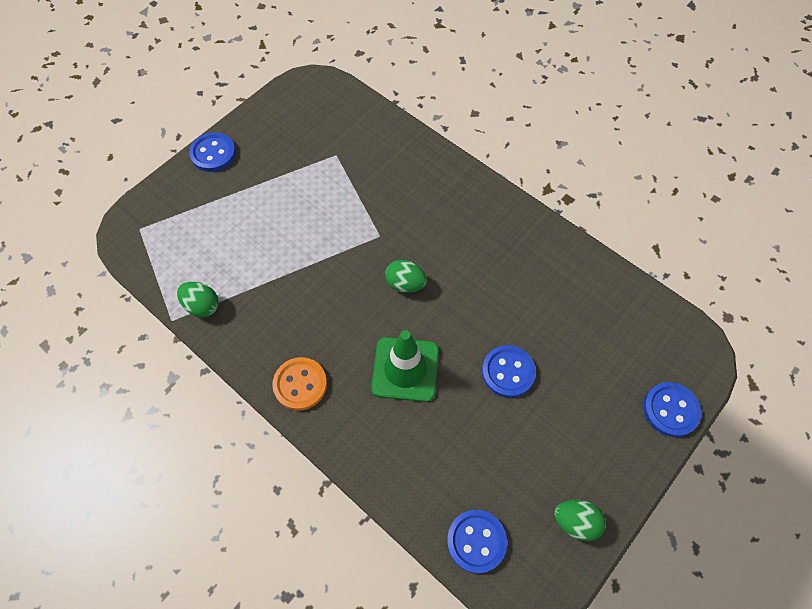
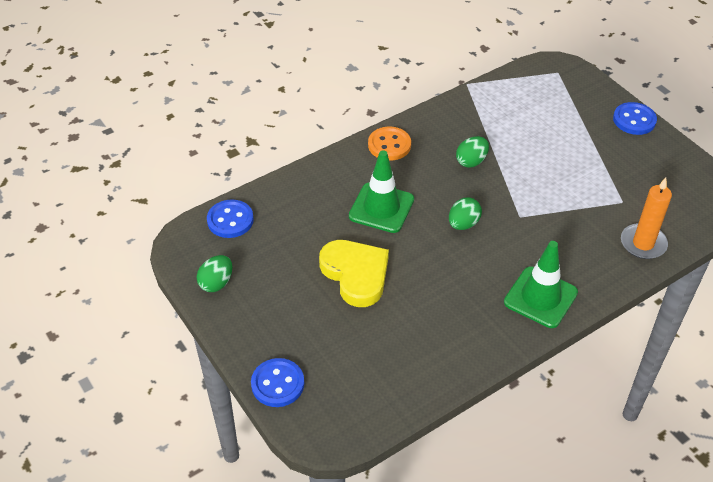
camera: 105 degrees right, 15 degrees down
green egg [177,282,219,317] -> green egg moved to [456,136,489,168]
blue button [482,345,536,398] -> yellow heart [319,240,389,307]
none -> green traffic cone [504,241,578,328]
none -> orange candle [621,178,672,259]

